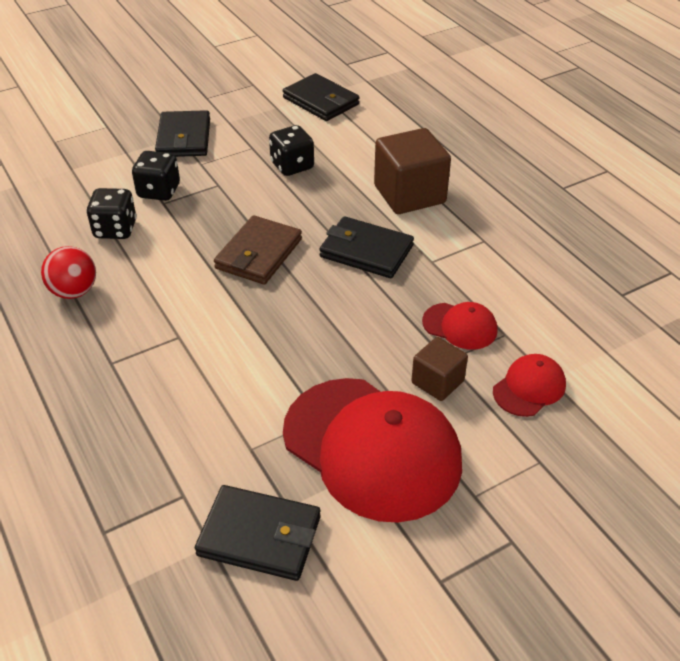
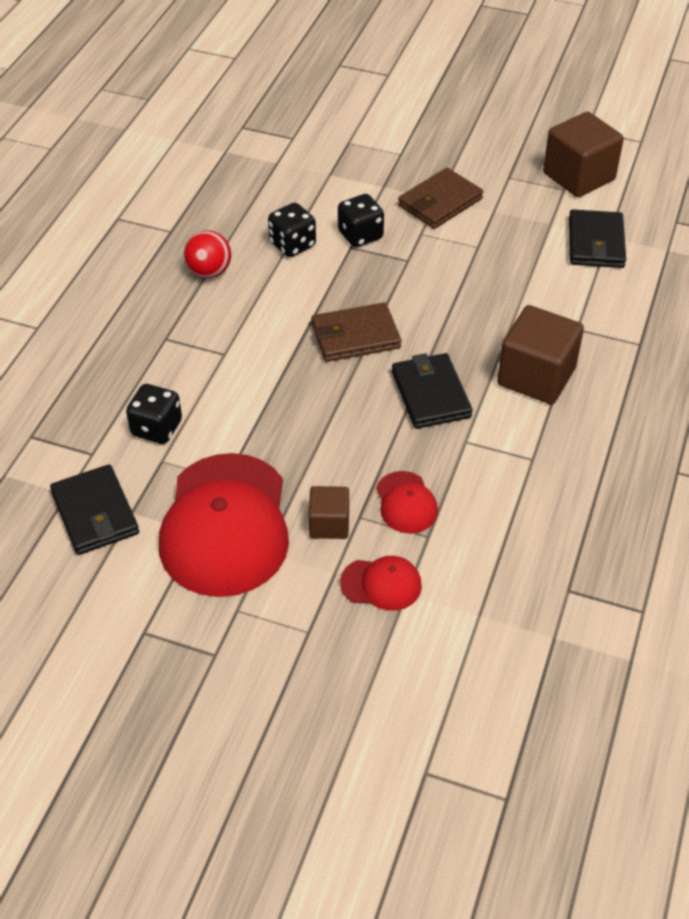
camera: 50 degrees right, 5 degrees up
black wallet [155,110,210,157] -> brown wallet [398,168,483,229]
black dice [269,125,314,176] -> black dice moved to [126,384,182,444]
none -> brown cube [543,112,624,197]

